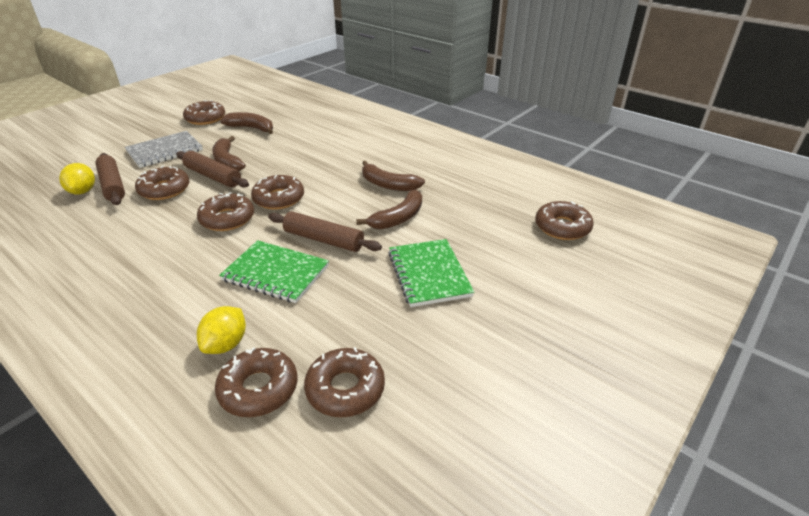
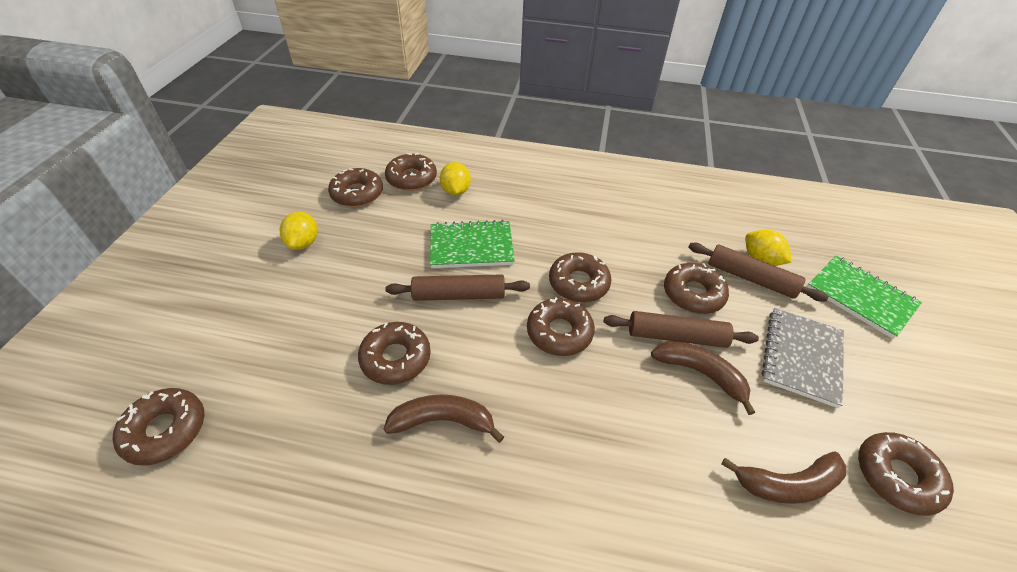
camera: 150 degrees right, 10 degrees up
brown banana [356,189,422,229] -> brown donut [358,322,431,385]
green notebook [388,239,474,307] -> green notebook moved to [807,256,922,339]
none -> yellow lemon [280,212,318,250]

